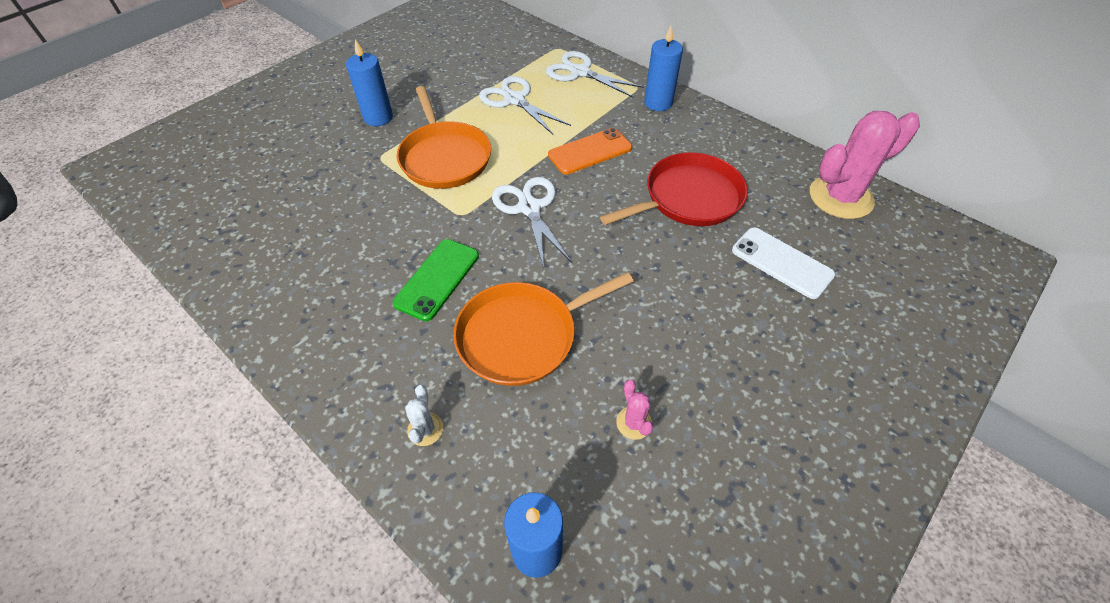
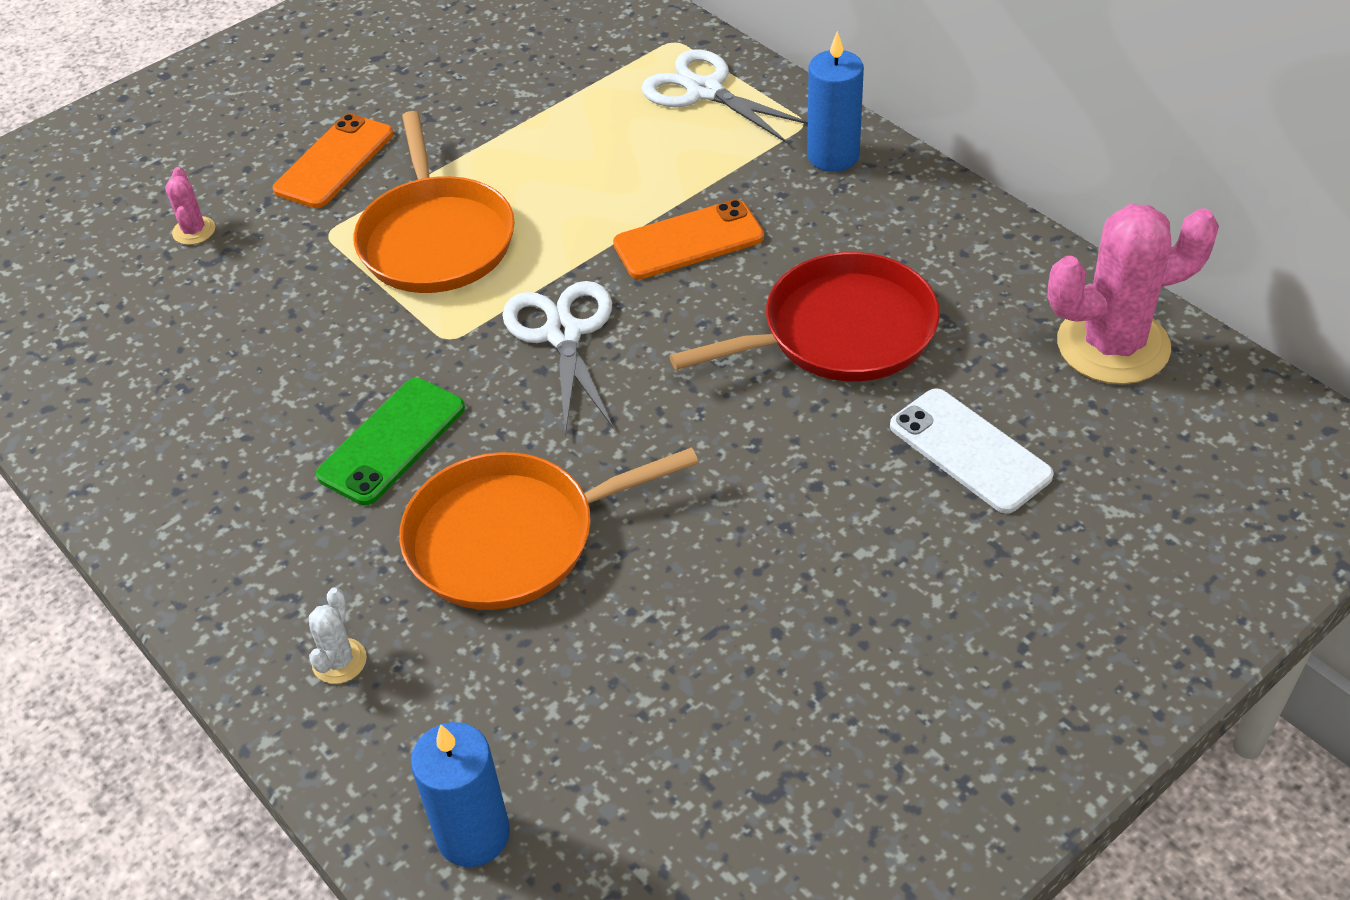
camera: 10 degrees right, 5 degrees down
blue candle [346,39,393,126] -> orange phone [273,114,393,208]
white scissors [479,76,571,134] -> none
pink cactus [616,380,653,440] -> pink cactus moved to [165,167,215,245]

